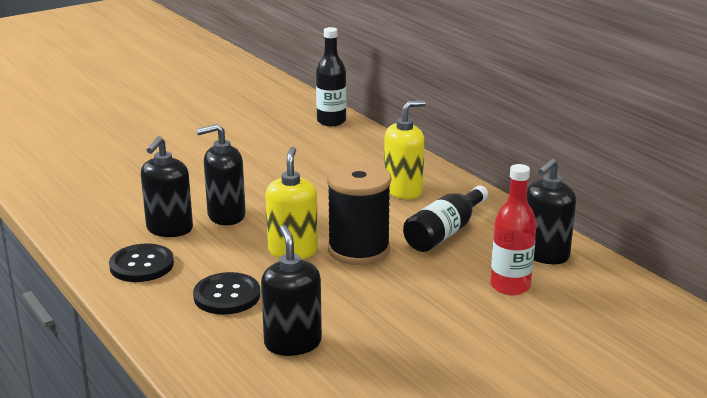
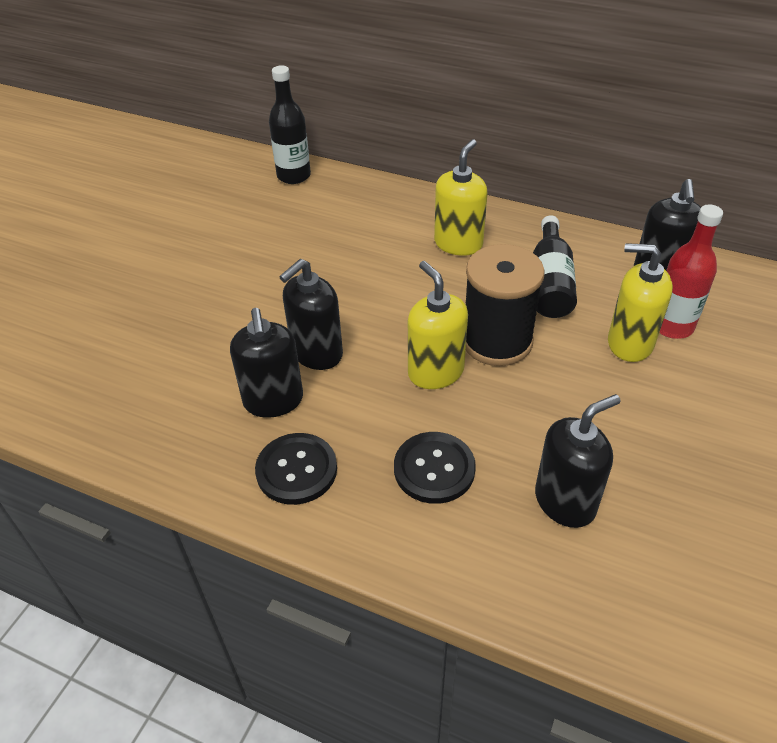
camera: 30 degrees left, 20 degrees up
black soap dispenser [261,225,322,356] -> black soap dispenser turned 105 degrees clockwise [535,394,621,528]
none -> yellow soap dispenser [608,243,673,362]

